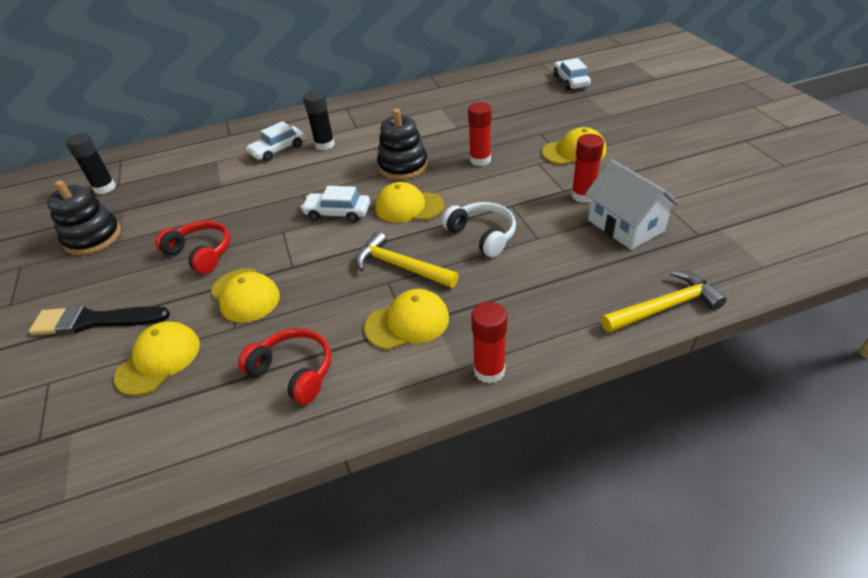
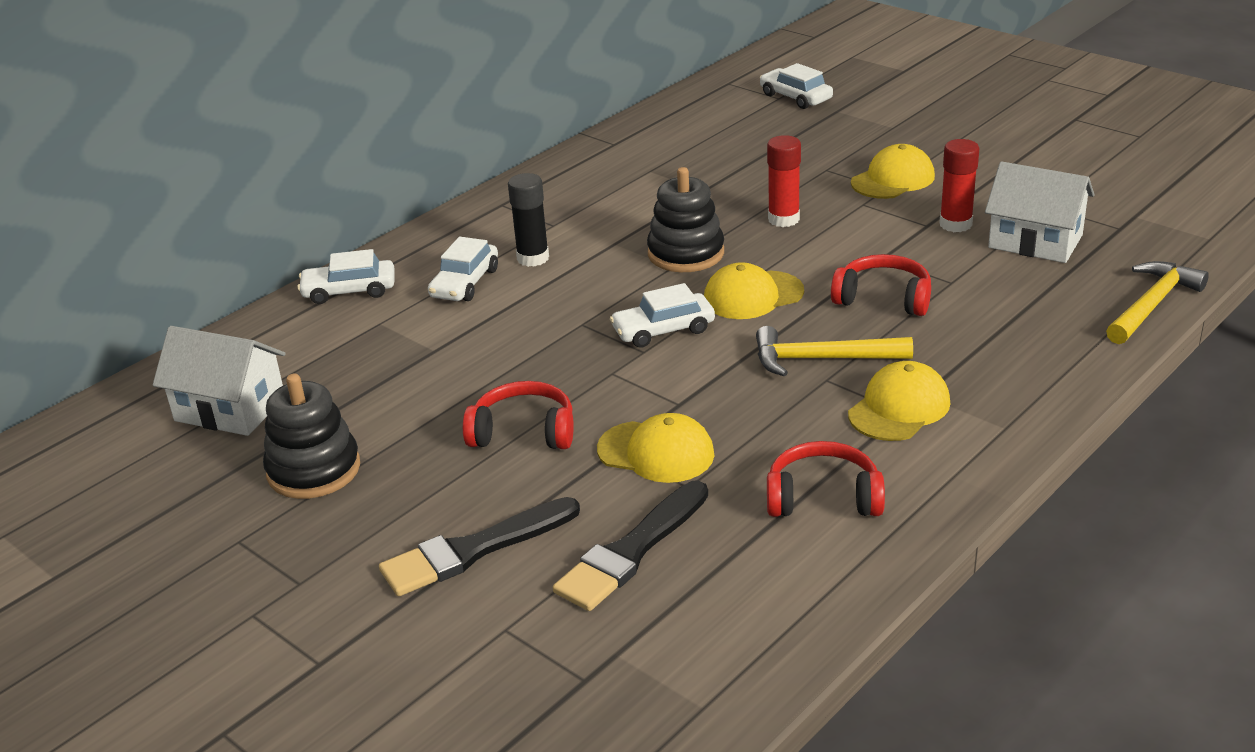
camera: 30 degrees left, 10 degrees down
black glue stick [66,133,116,194] -> white house [153,326,286,436]
yellow cap [114,321,200,396] -> black brush [553,480,708,611]
white headphones [442,202,516,257] -> red headphones [831,254,931,316]
red glue stick [471,302,507,384] -> none
none -> white car [297,249,395,304]

